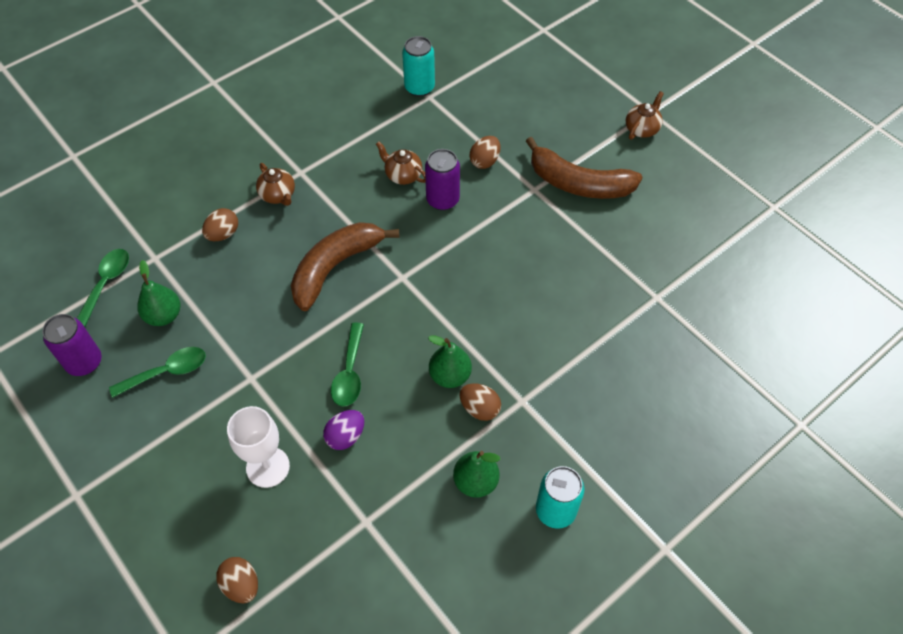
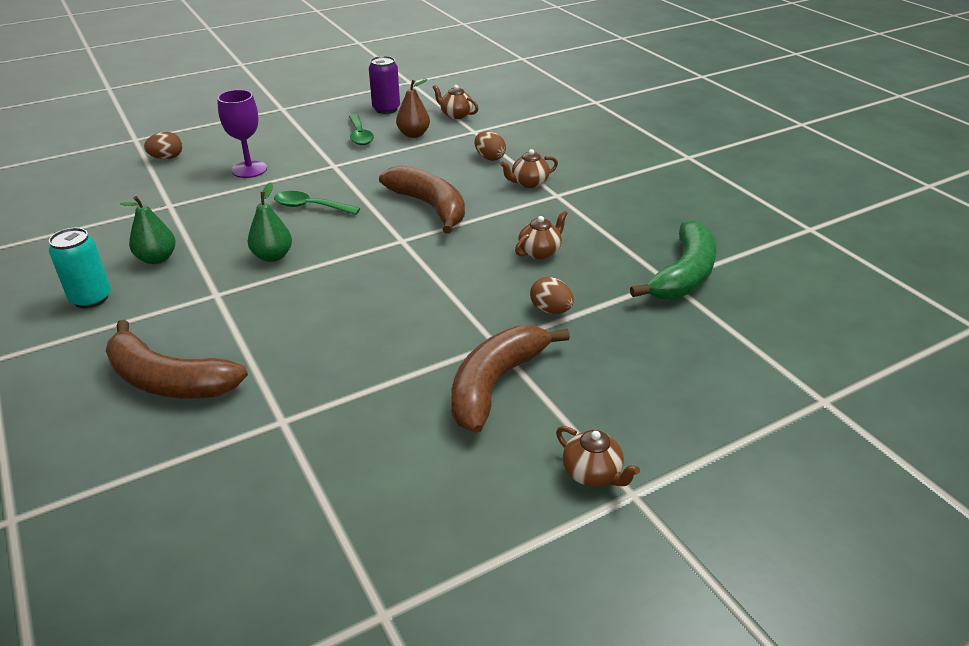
camera: 100 degrees right, 20 degrees down
green spoon [77,249,129,327] -> brown teapot [433,85,479,119]
green pear [137,260,181,326] -> brown pear [396,79,430,138]
white goblet [227,406,290,488] -> purple goblet [217,90,267,178]
purple egg [323,410,364,450] -> none
turquoise can [402,36,435,97] -> green banana [630,220,716,299]
purple can [425,149,460,210] -> none
brown egg [460,383,501,421] -> none
none -> brown banana [106,320,248,398]

